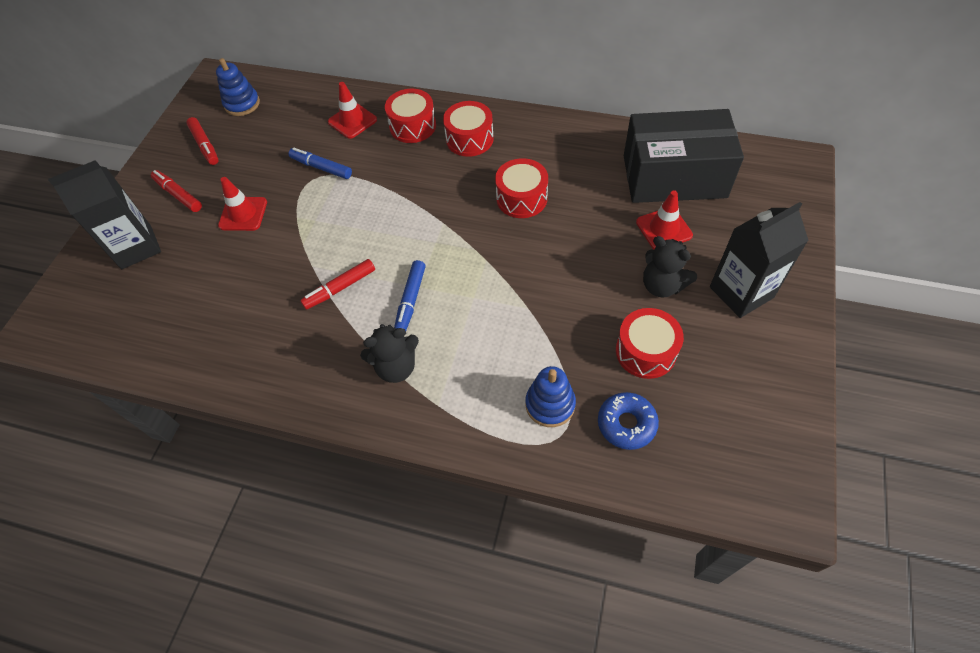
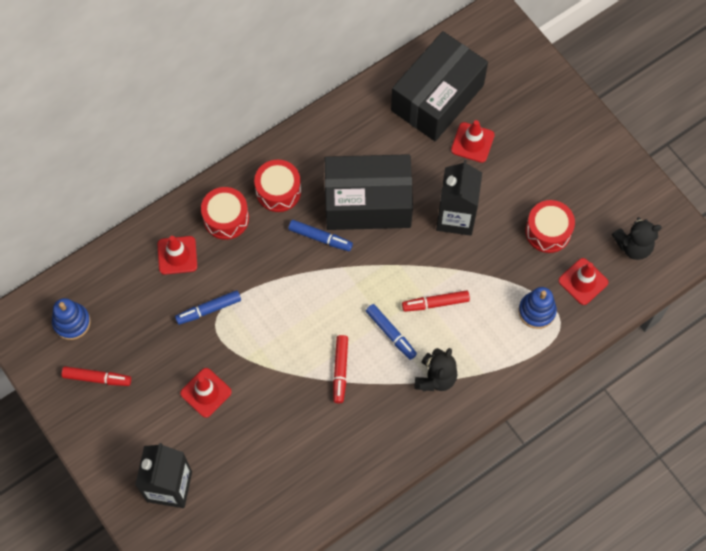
camera: 55 degrees left, 10 degrees up
red marker [151,170,202,212] -> red marker moved to [402,290,470,312]
red drum [495,158,548,218] -> black box [325,154,413,230]
blue donut [598,392,659,450] -> red traffic cone [558,258,608,305]
black teddy bear [643,236,697,298] -> black teddy bear moved to [612,217,662,260]
black carton [710,202,809,318] -> black carton moved to [436,160,482,236]
none -> blue marker [288,220,353,251]

